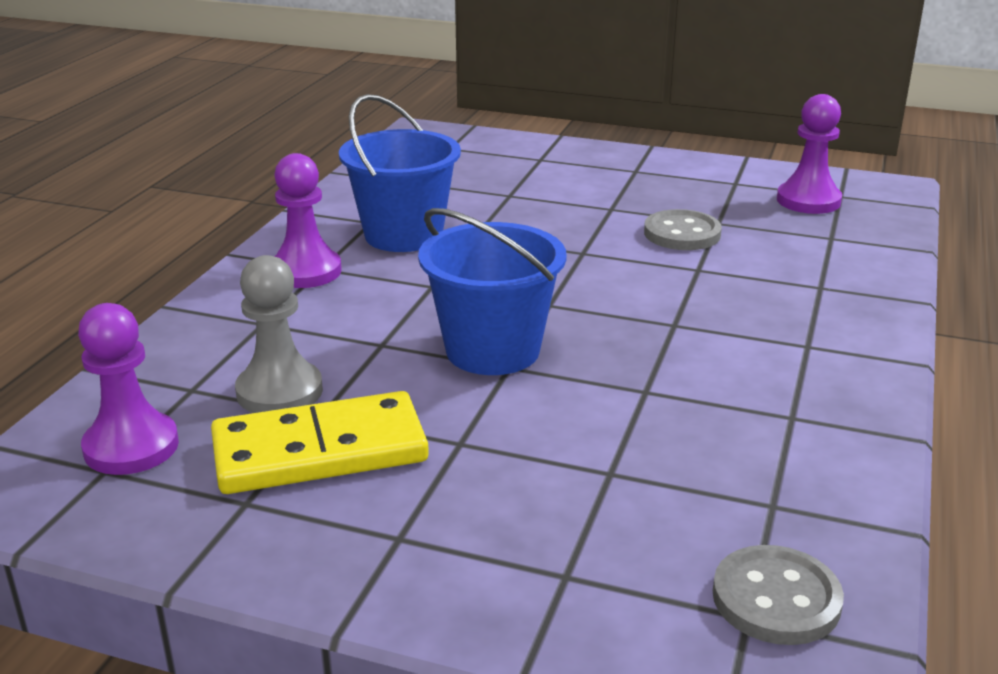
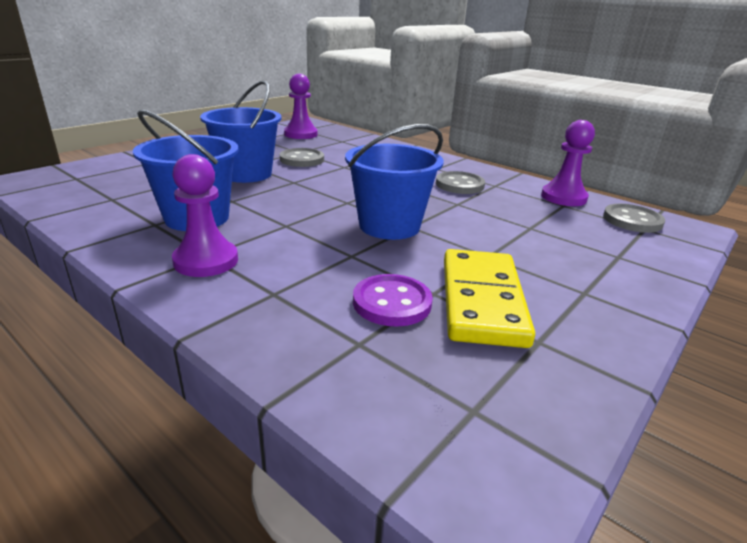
camera: 70 degrees left, 0 degrees up
purple pawn [78,303,179,475] -> purple pawn moved to [541,120,595,206]
grey pawn [235,255,323,413] -> purple button [353,274,433,327]
none -> blue bucket [200,80,281,183]
none -> grey button [436,171,485,194]

